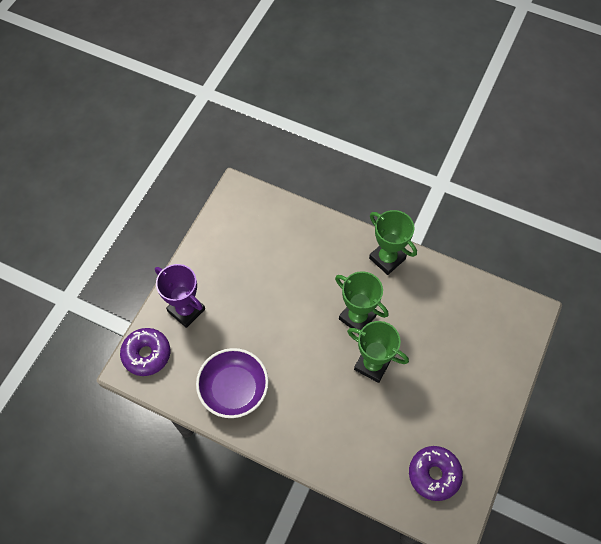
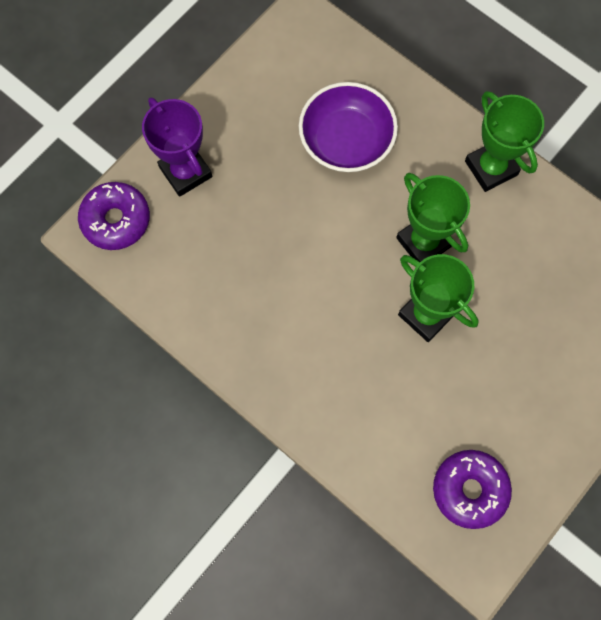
camera: 15 degrees right, 10 degrees up
purple bowl [196,348,269,418] -> purple bowl moved to [299,82,398,172]

